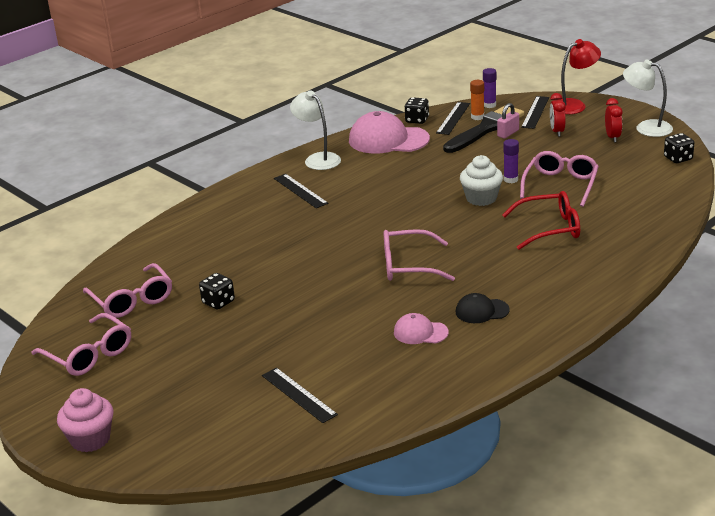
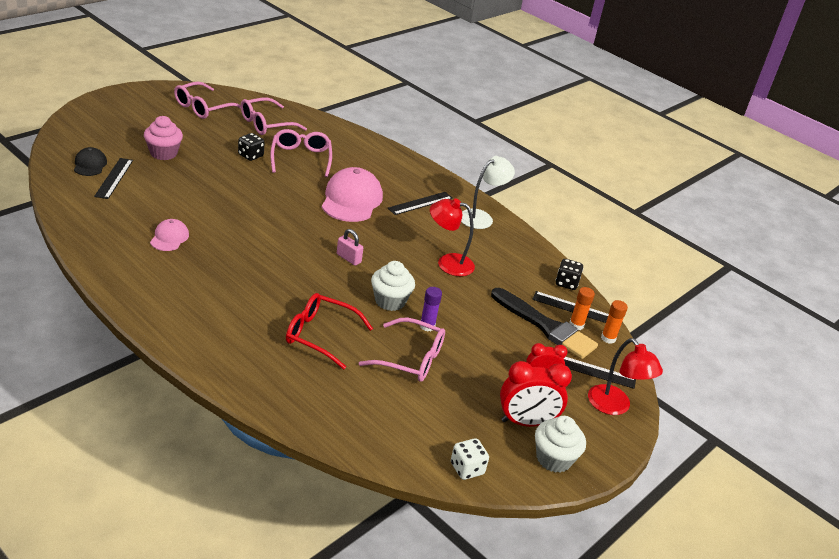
camera: 80 degrees right, 5 degrees up
pink cupcake [57,388,113,452] -> pink cupcake moved to [144,116,183,160]
black ruler [262,368,338,423] -> black ruler turned 45 degrees counterclockwise [94,158,133,199]
pink cap [349,111,430,154] -> pink cap moved to [321,167,383,222]
pink glasses [384,229,455,281] -> pink glasses moved to [271,129,332,177]
black cap [456,293,510,323] -> black cap moved to [74,147,107,176]
purple glue stick [483,68,496,108] -> orange glue stick [601,300,628,344]
pink padlock [497,103,519,139] -> pink padlock moved to [337,229,363,266]
red glasses [502,191,580,250] -> red glasses turned 120 degrees clockwise [286,293,373,369]
red clock [605,98,623,142] -> red clock [500,361,572,427], size x1.63
white lamp [623,59,673,137] -> white cupcake [535,416,586,473]
black dice [664,133,694,163] -> white dice [451,438,489,480]
none -> red lamp [430,198,475,276]

